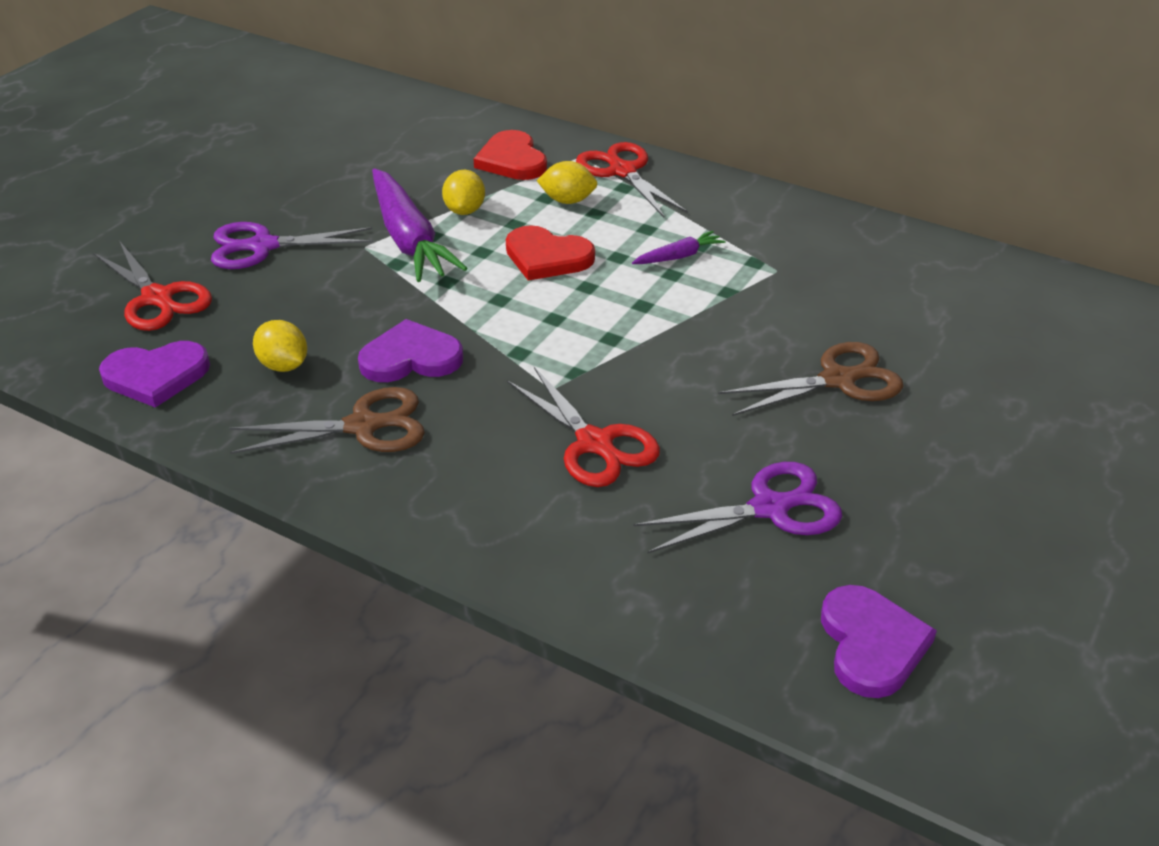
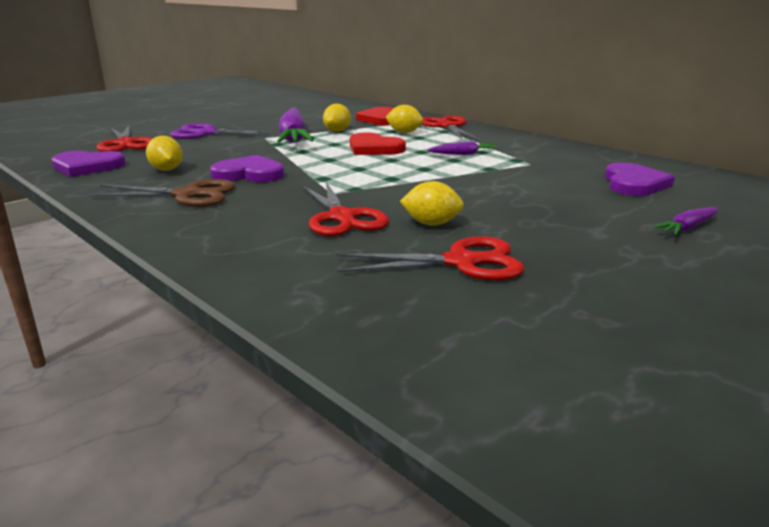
camera: 15 degrees right, 15 degrees down
purple scissors [634,462,842,553] -> red scissors [336,237,524,281]
brown scissors [718,342,903,416] -> none
purple heart [821,585,937,698] -> purple heart moved to [605,162,675,196]
none -> yellow lemon [400,181,464,226]
none -> purple carrot [653,207,718,235]

